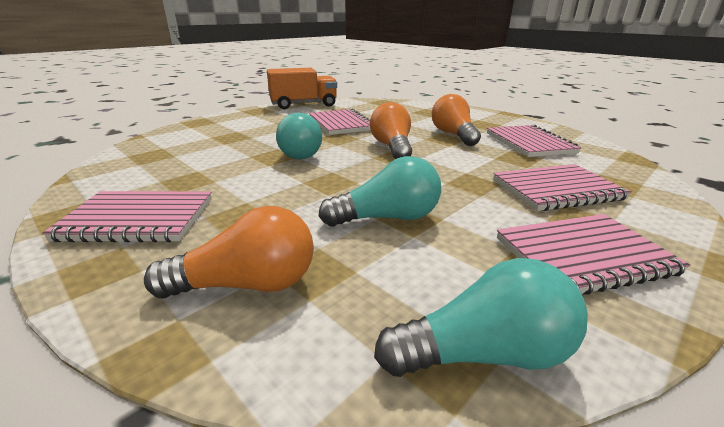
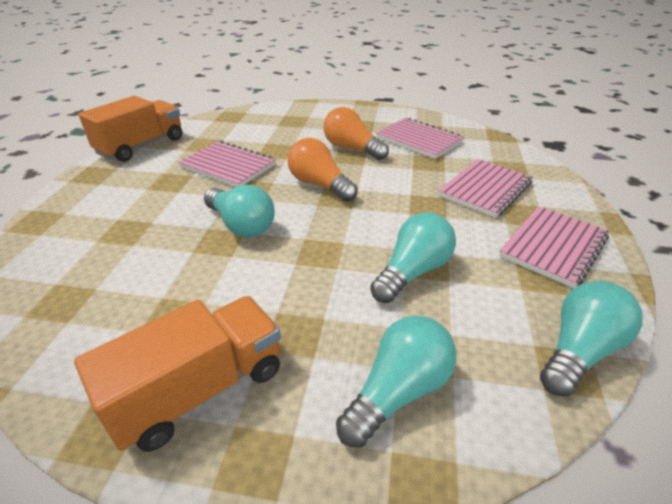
camera: 35 degrees left, 10 degrees up
pink notebook [42,191,212,242] -> orange truck [74,296,281,452]
orange light bulb [144,206,314,299] -> turquoise light bulb [336,315,456,448]

